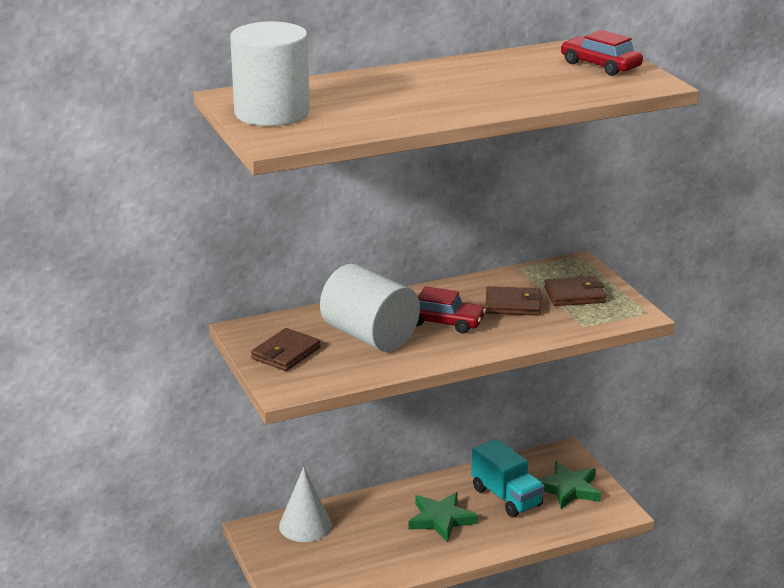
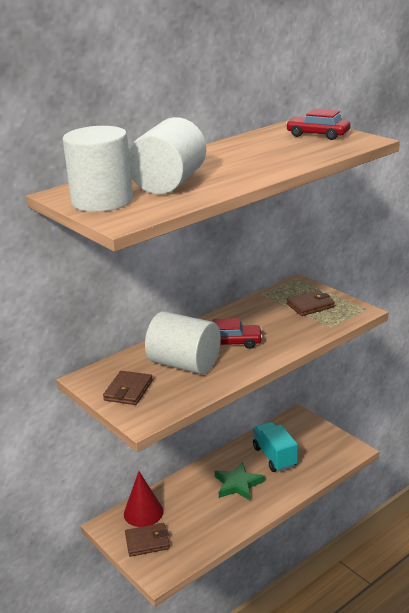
camera: 15 degrees left, 0 degrees up
white cone [279,467,332,542] -> red cone [124,471,163,527]
turquoise truck [471,439,545,517] -> turquoise truck turned 150 degrees counterclockwise [253,422,298,472]
brown wallet [485,286,542,316] -> brown wallet moved to [125,523,170,557]
green star [538,461,601,509] -> none
none -> white cylinder [129,117,206,194]

